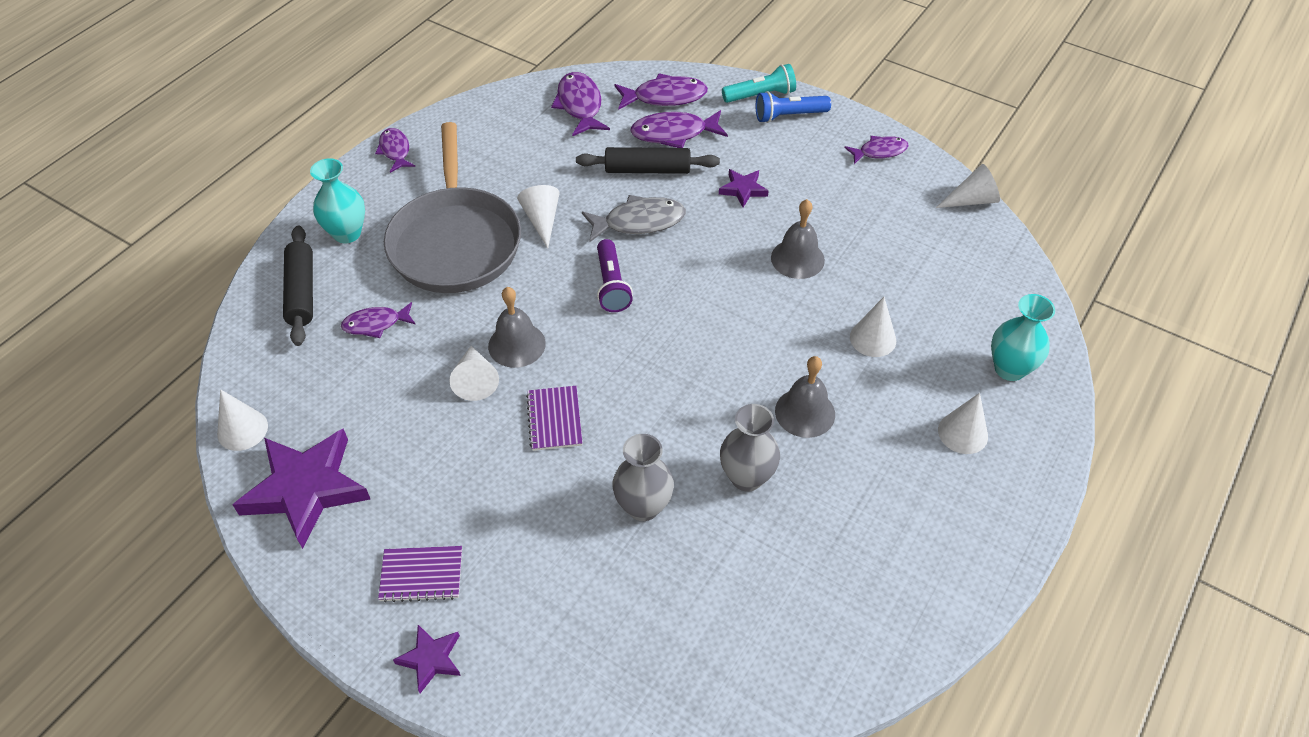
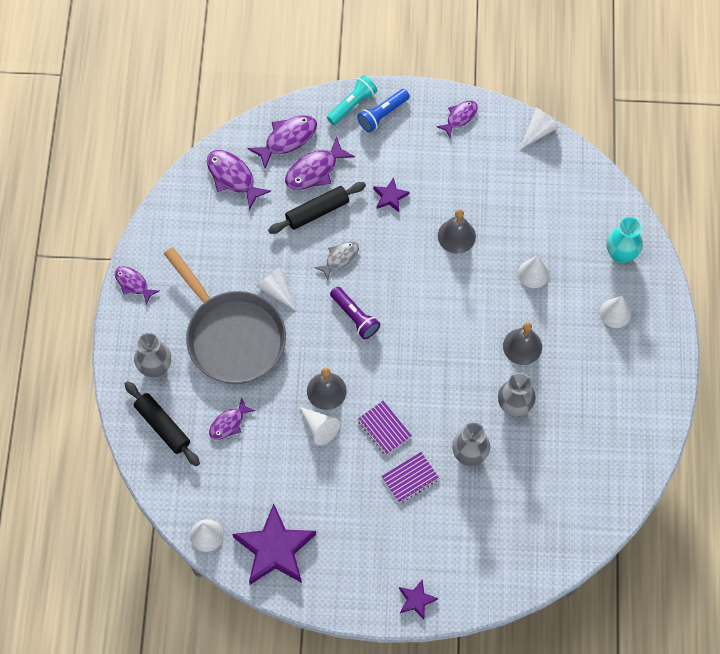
camera: 30 degrees left, 15 degrees up
turquoise vase [310,158,365,243] -> grey vase [134,333,171,377]
purple notebook [378,546,462,603] -> purple notebook moved to [382,452,439,503]
grey fish [582,195,686,242] -> grey fish [314,241,359,280], size x0.65

